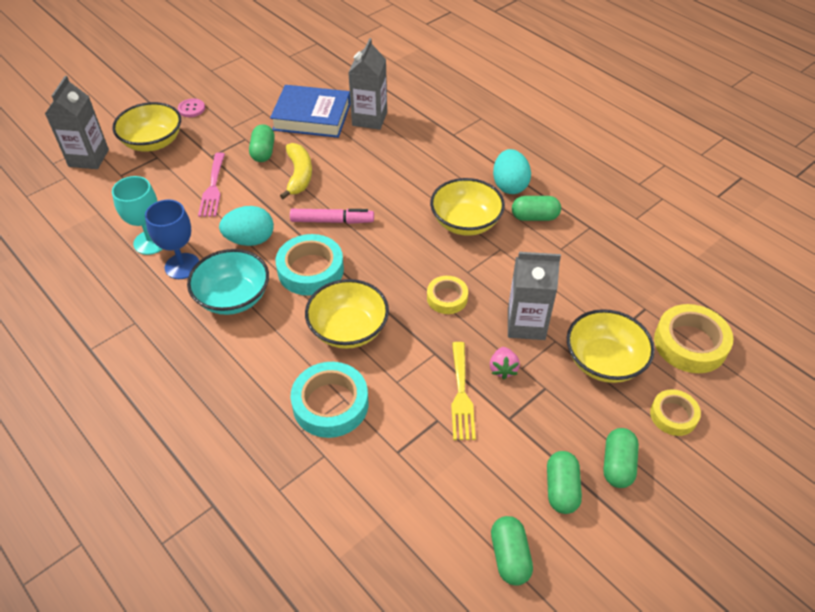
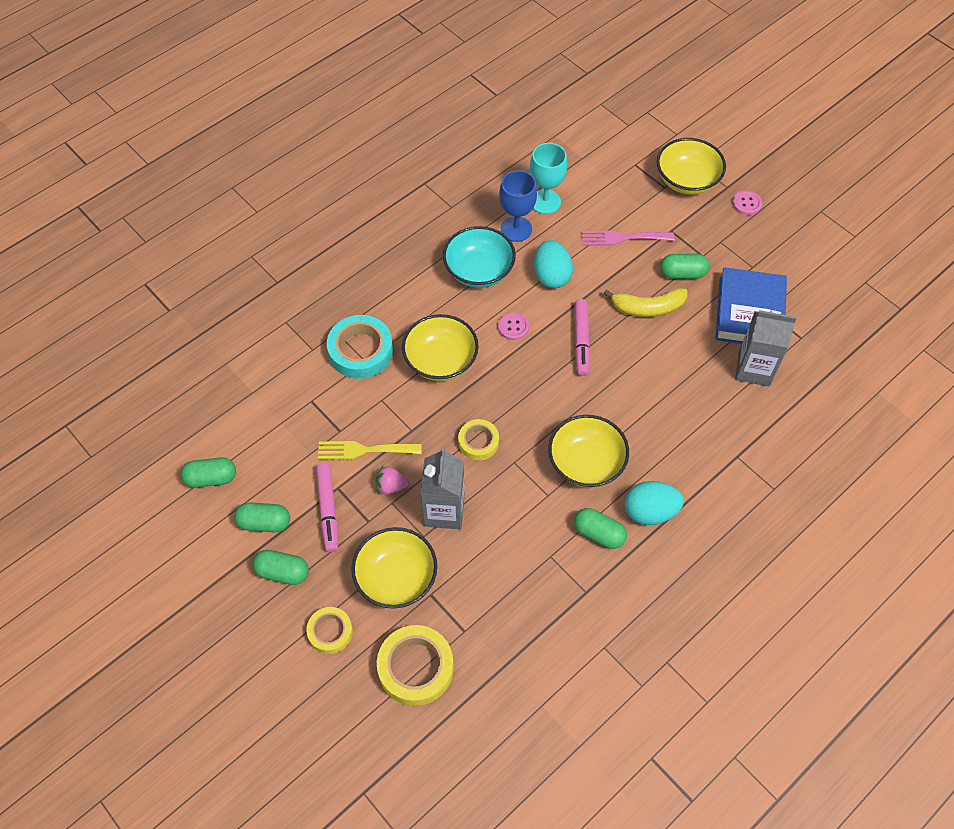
camera: 90 degrees right, 10 degrees up
grey carton [45,76,109,169] -> none
turquoise tape [276,234,344,296] -> pink button [498,312,529,340]
green capsule [512,196,561,221] -> green capsule turned 60 degrees counterclockwise [574,508,627,549]
none -> pink marker [316,463,338,552]

